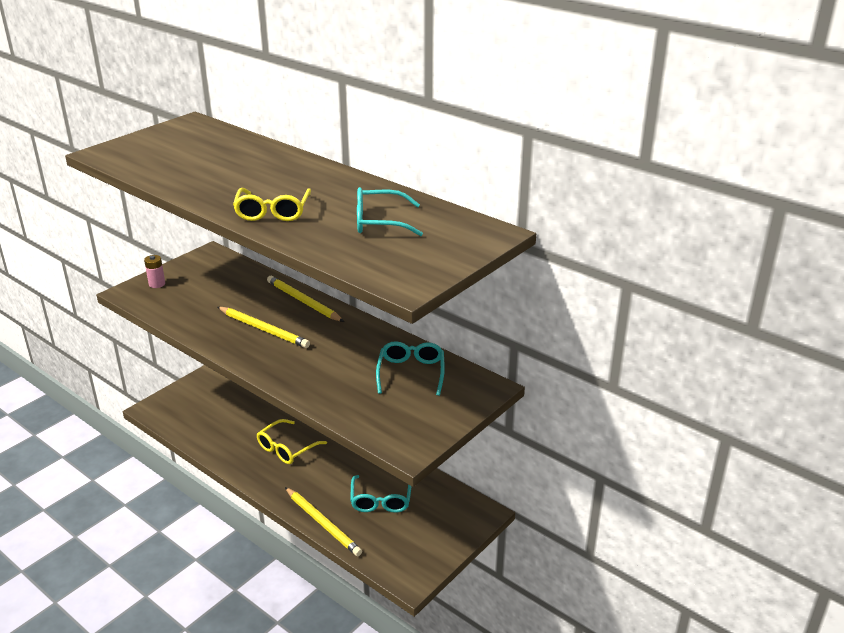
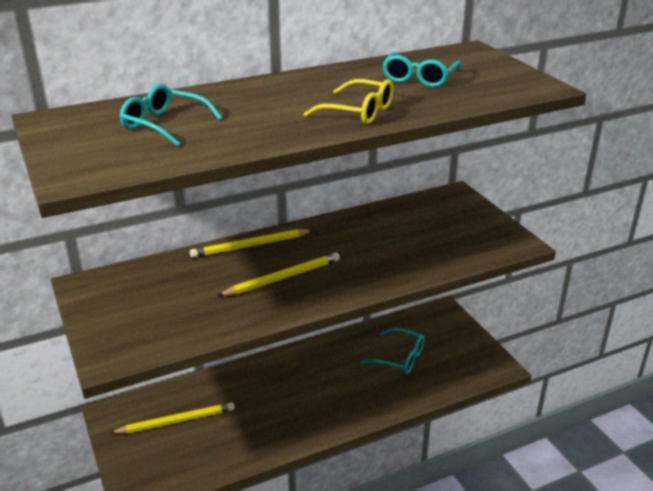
camera: 65 degrees left, 0 degrees up
pink battery [144,255,165,288] -> none
yellow glasses [257,419,327,464] -> none
yellow pencil [285,487,362,556] -> yellow pencil moved to [110,402,235,434]
turquoise glasses [376,341,445,396] -> turquoise glasses moved to [120,84,223,146]

